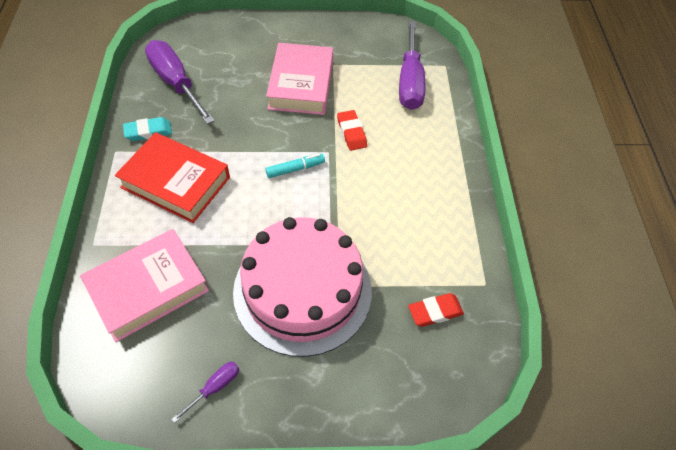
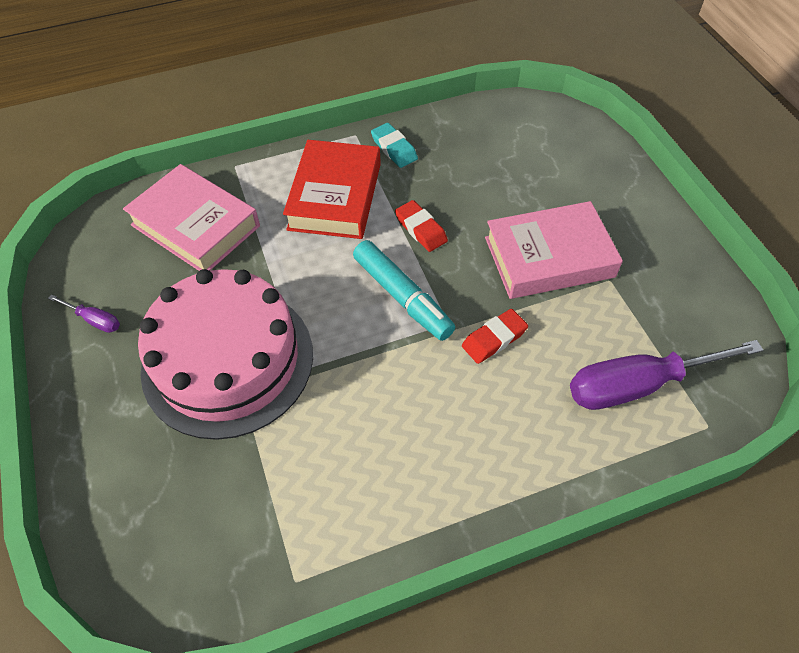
camera: 75 degrees right, 0 degrees up
purple screwdriver [145,40,215,124] -> none
turquoise marker [265,154,325,178] -> turquoise marker [353,240,455,341], size x1.69
red eraser [408,293,464,327] -> red eraser moved to [395,200,448,252]

